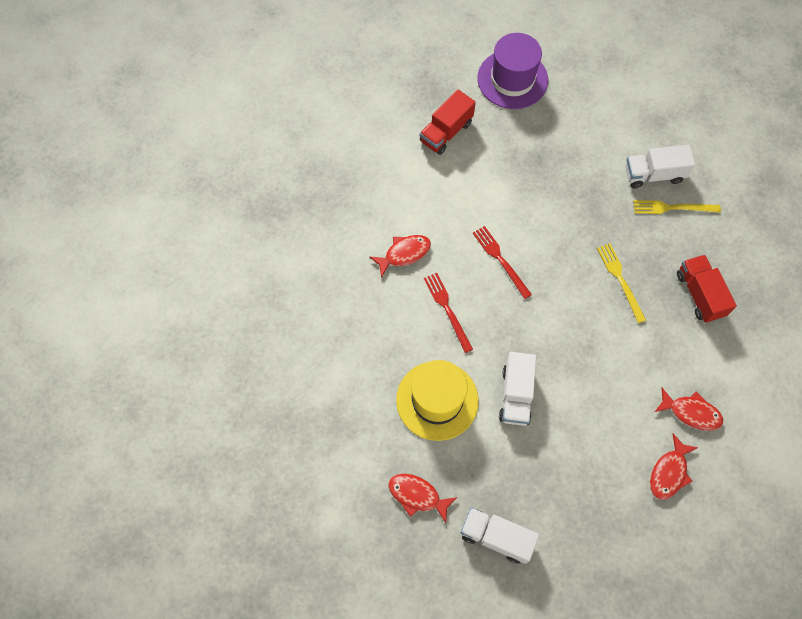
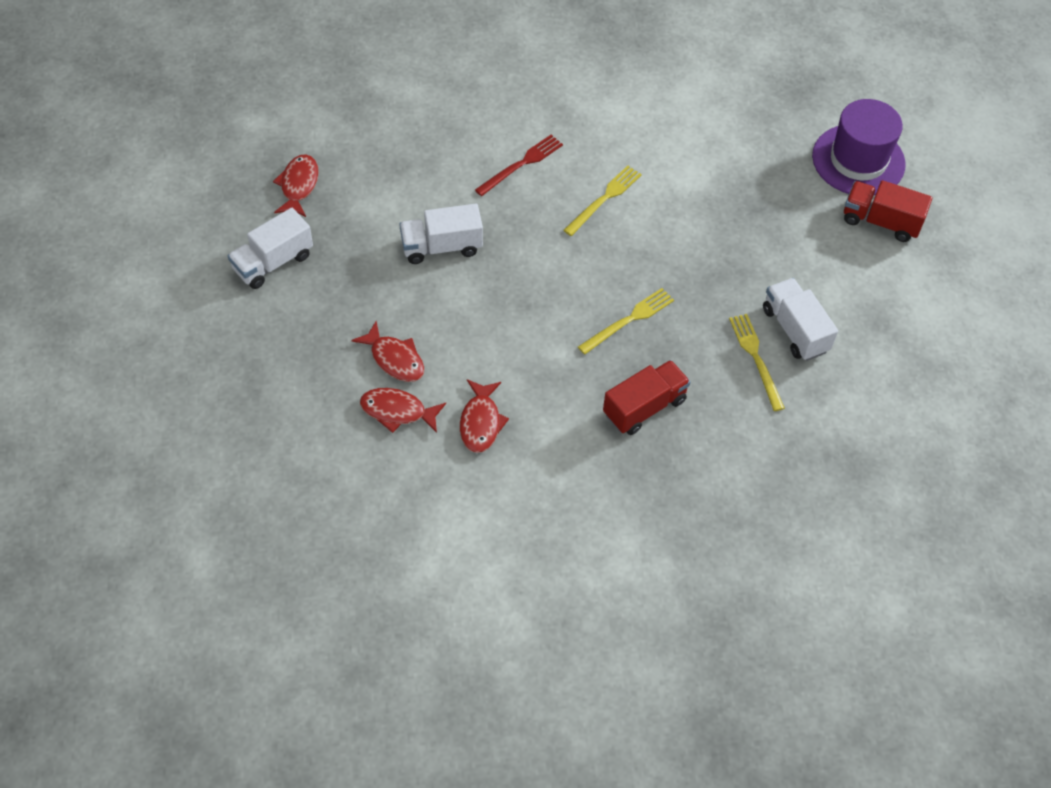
camera: 70 degrees right, 10 degrees down
red fish [370,235,431,278] -> red fish moved to [351,321,425,382]
yellow hat [396,360,479,441] -> none
red truck [420,89,476,155] -> red truck moved to [844,180,932,242]
white truck [461,507,539,564] -> white truck turned 135 degrees counterclockwise [227,208,313,289]
red fork [473,226,532,299] -> yellow fork [563,166,642,236]

